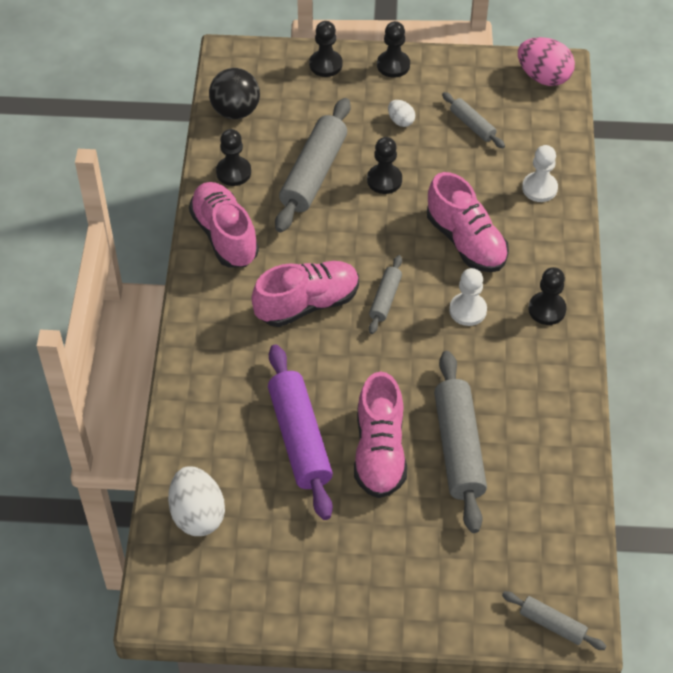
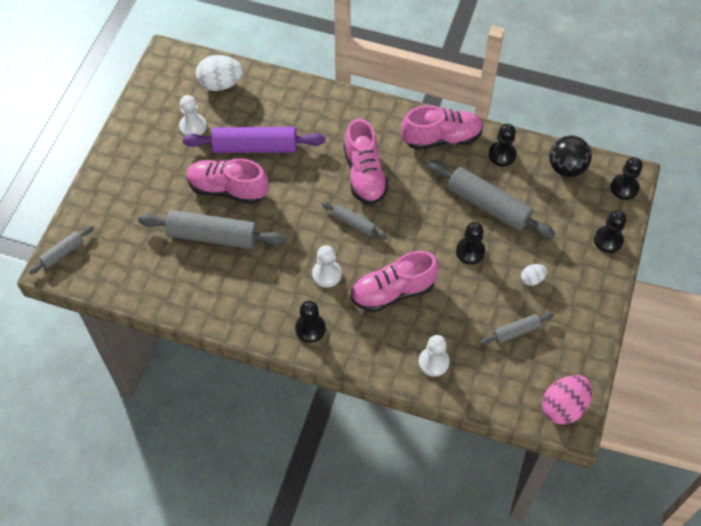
camera: 105 degrees right, 5 degrees up
black pawn [377,21,410,78] -> black pawn moved to [611,157,643,200]
none -> white pawn [179,95,207,136]

